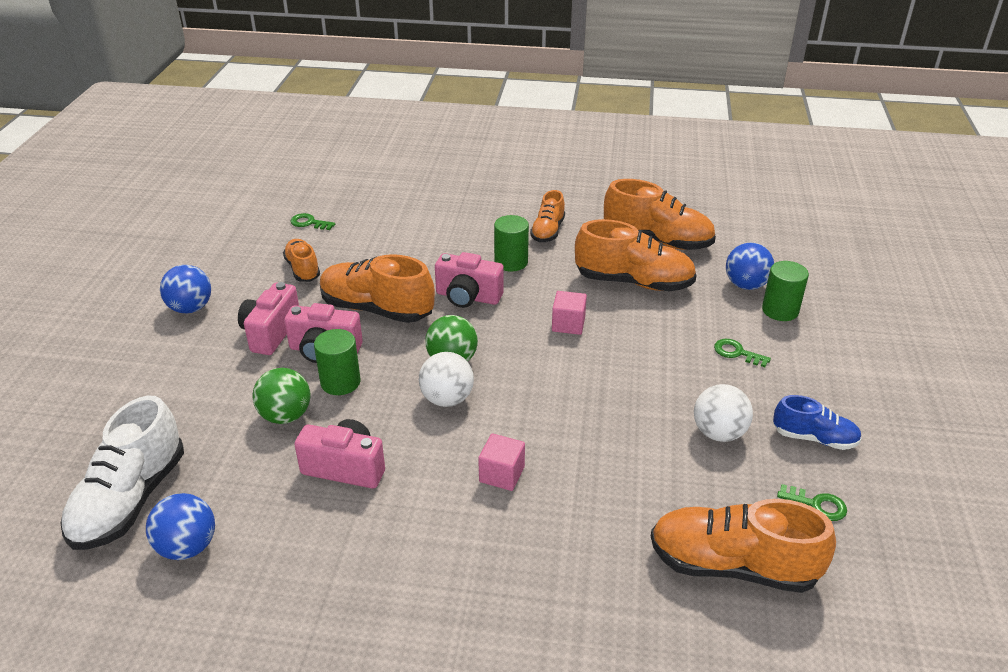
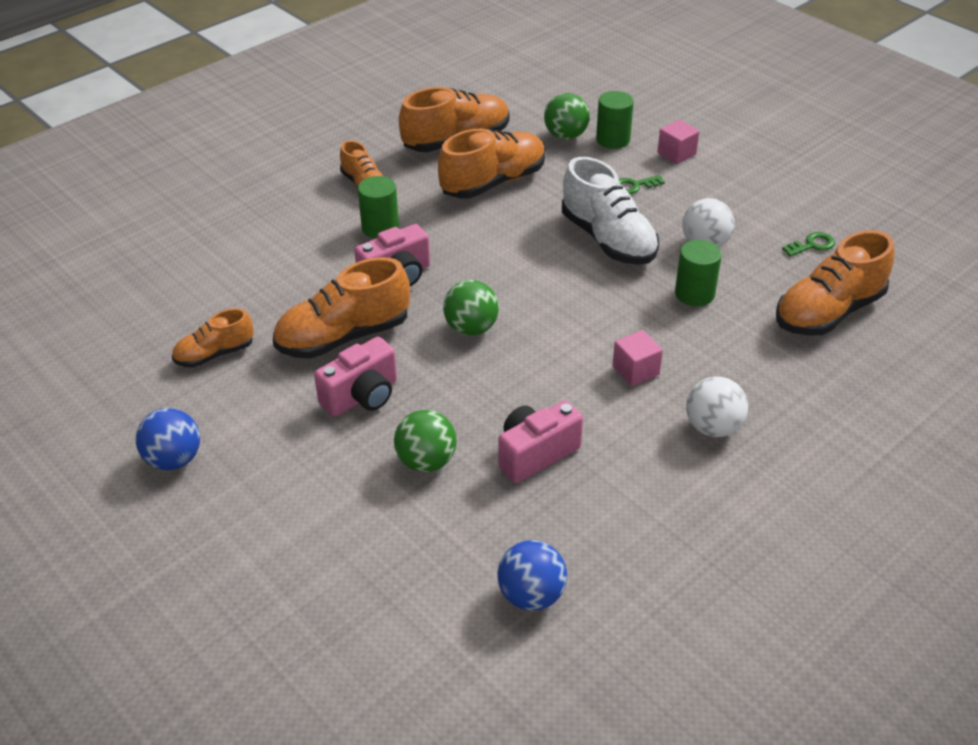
camera: 50 degrees left, 5 degrees up
white shoe [60,396,184,550] -> white shoe moved to [562,157,659,265]
pink camera [238,282,299,355] -> none
orange shoe [283,239,320,282] -> orange shoe turned 45 degrees counterclockwise [172,308,254,367]
green key [290,213,335,230] -> none
green cylinder [314,329,361,395] -> green cylinder moved to [675,240,722,306]
white ball [419,352,474,407] -> white ball moved to [686,376,748,437]
pink cube [552,291,587,335] -> pink cube moved to [657,120,699,164]
blue ball [726,243,774,290] -> green ball [544,93,590,140]
blue shoe [773,395,862,450] -> none

